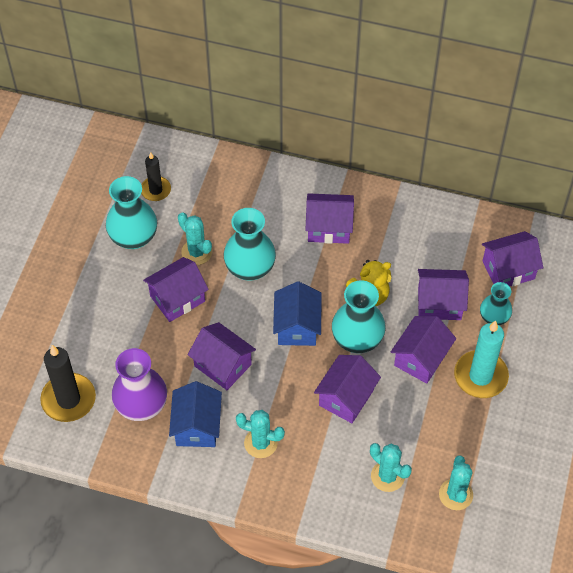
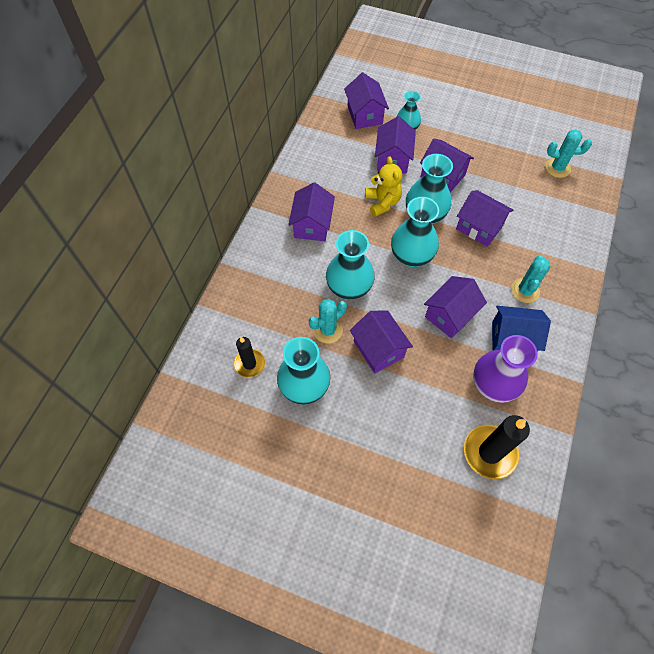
camera: 85 degrees left, 5 degrees up
blue house [273,281,322,346] -> turquoise vase [391,197,439,267]
turquoise cactus [370,443,412,492] -> none
turquoise candle [454,320,509,398] -> none

